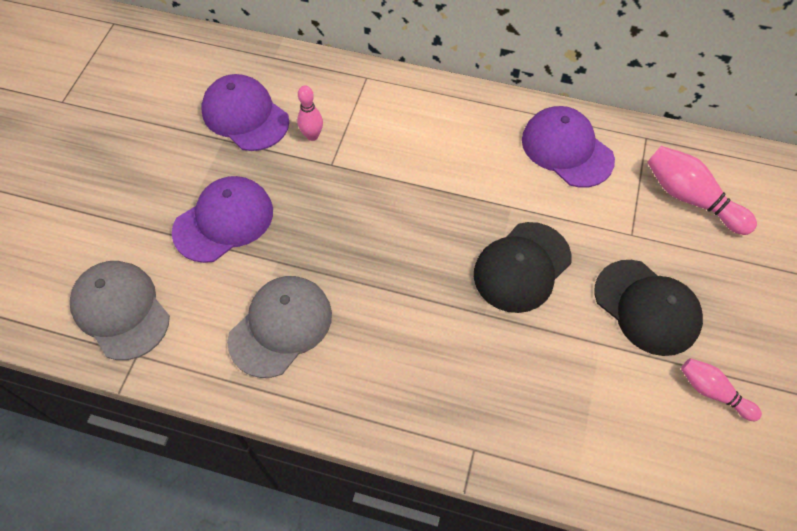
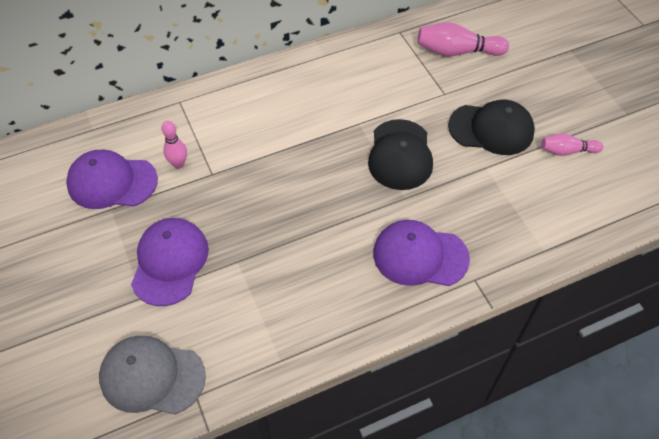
camera: 40 degrees left, 5 degrees down
grey cap [227,276,332,378] -> none
purple cap [522,106,615,188] -> purple cap moved to [373,220,470,286]

